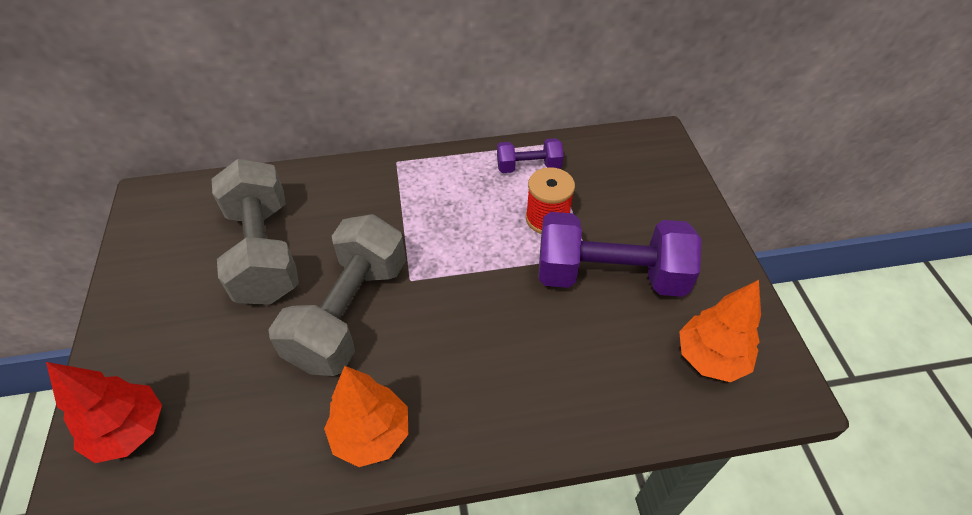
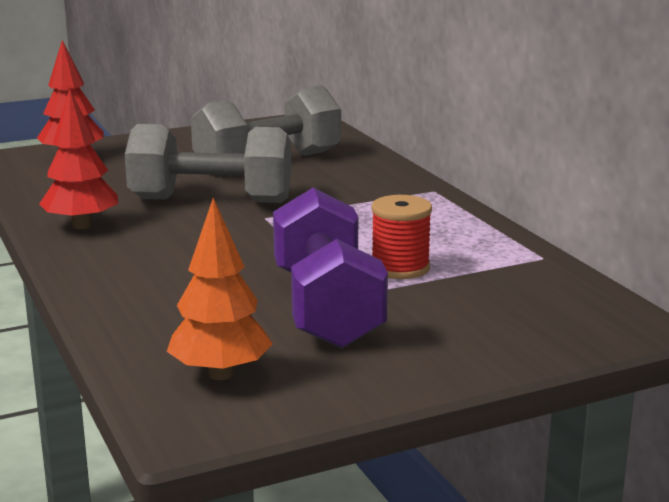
camera: 75 degrees right, 30 degrees down
orange tree [324,366,408,467] -> red tree [39,88,118,229]
purple dumbbell [497,138,564,173] -> none

